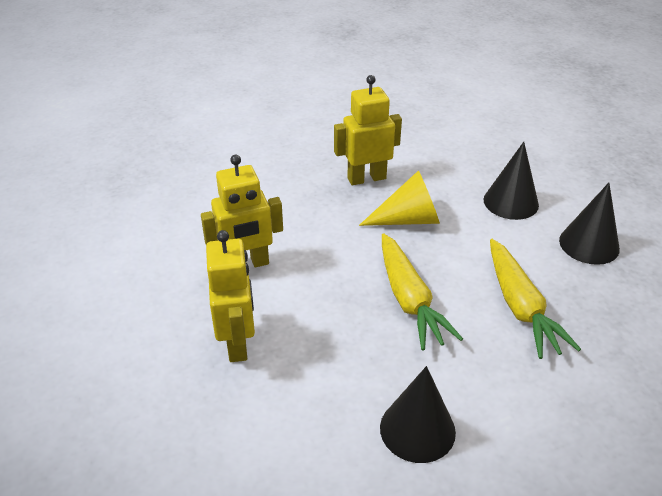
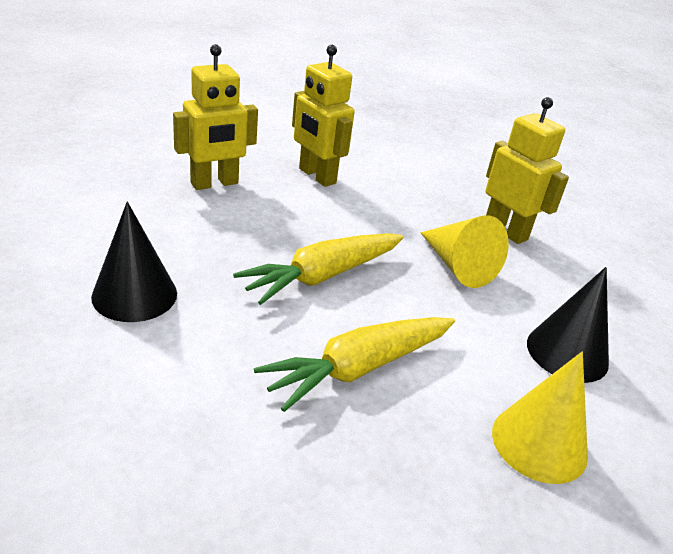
camera: 65 degrees right, 5 degrees down
black cone [559,183,620,265] -> yellow cone [492,352,588,484]

